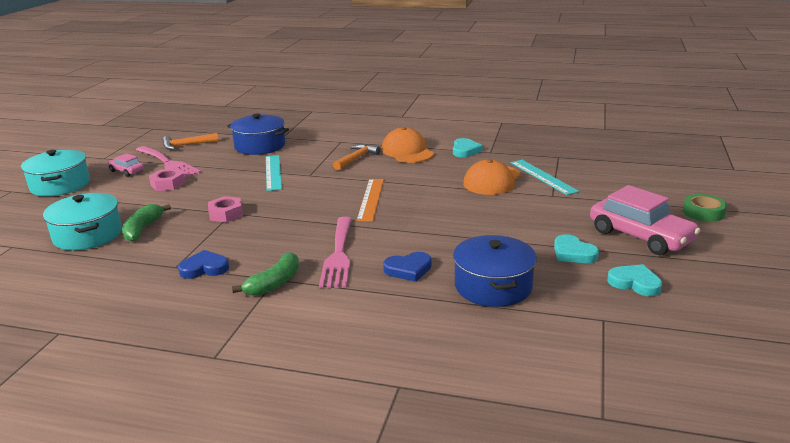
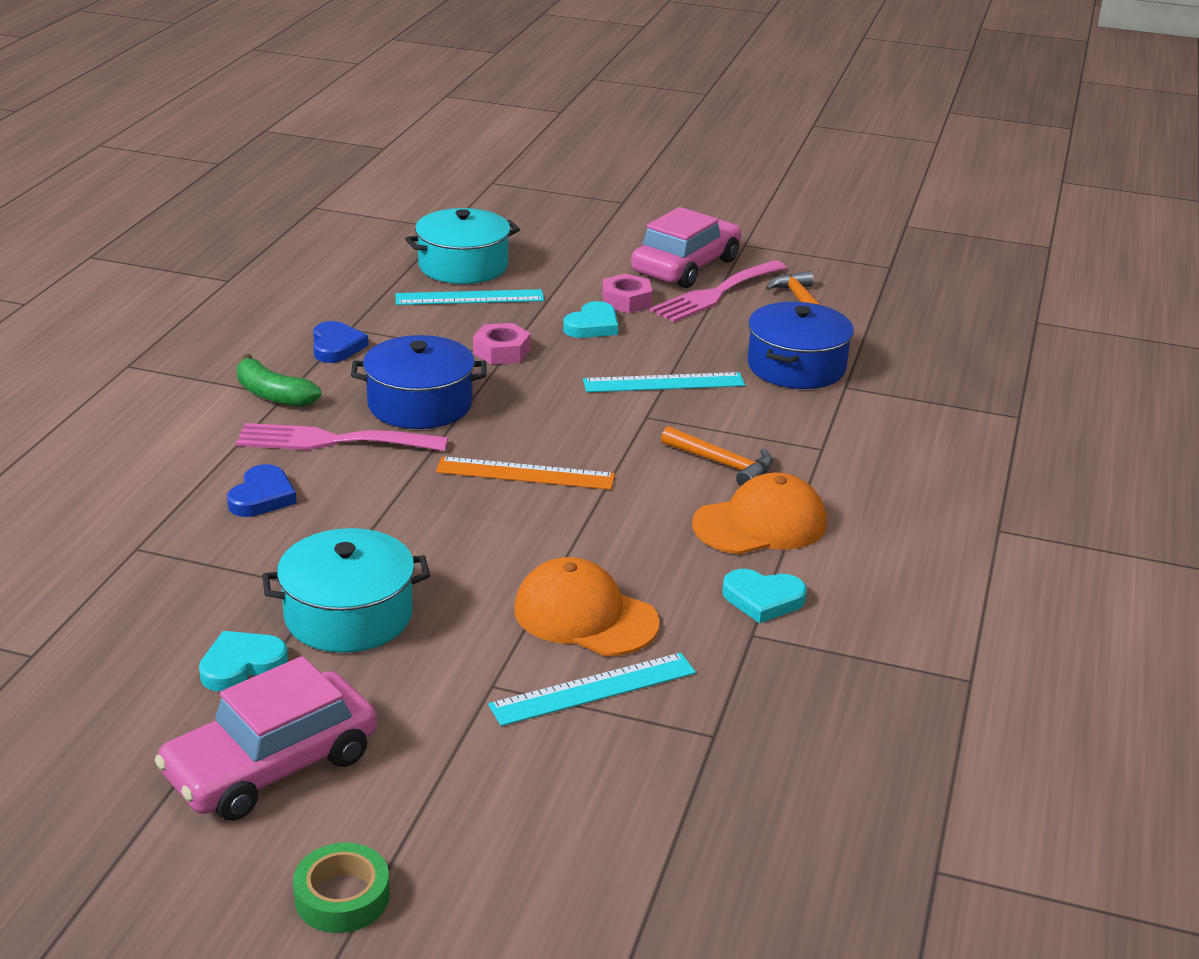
camera: 90 degrees right, 5 degrees up
turquoise pot [21,150,90,197] -> turquoise pot moved to [262,528,430,653]
pink car [108,153,144,177] -> pink car [631,207,741,288], size x2.03
green banana [122,204,171,242] -> turquoise ruler [395,289,544,305]
blue heart [383,252,432,282] -> blue heart turned 150 degrees counterclockwise [227,464,297,517]
blue pot [453,235,537,307] -> blue pot moved to [351,335,486,429]
turquoise heart [607,264,662,296] -> turquoise heart moved to [563,301,618,338]

